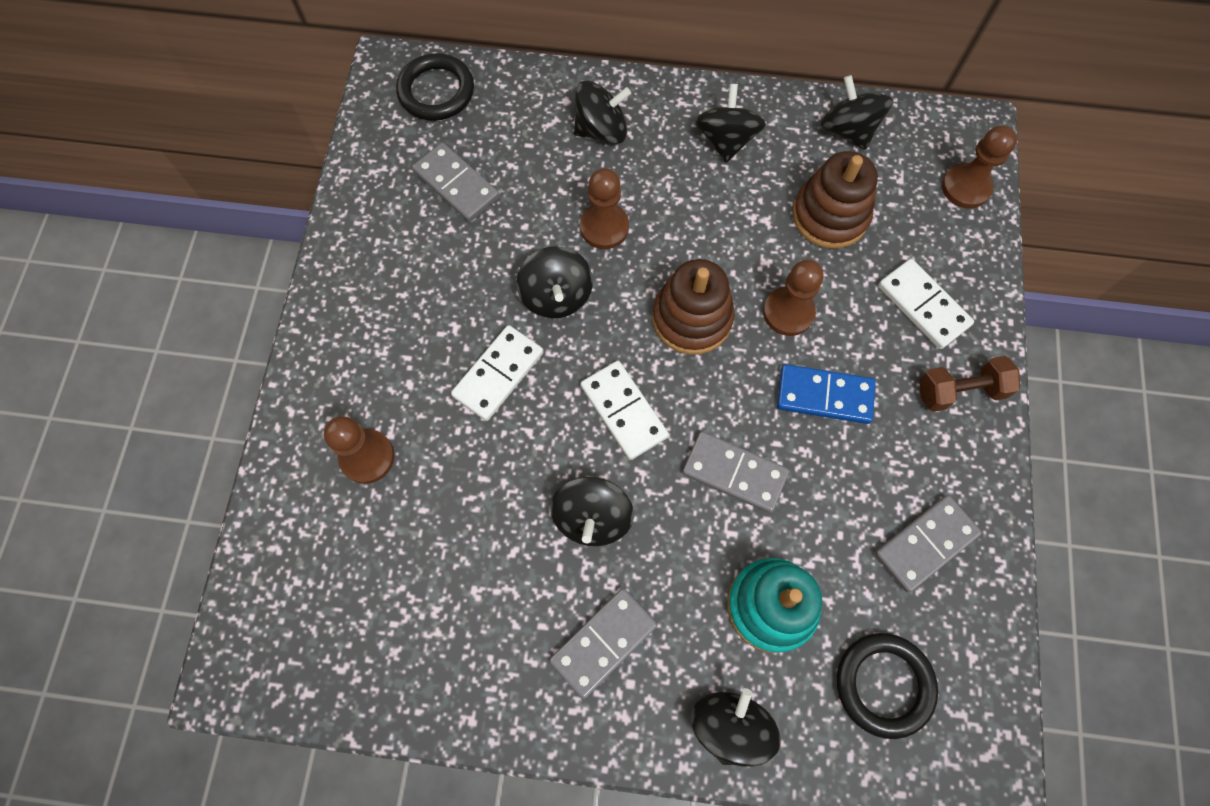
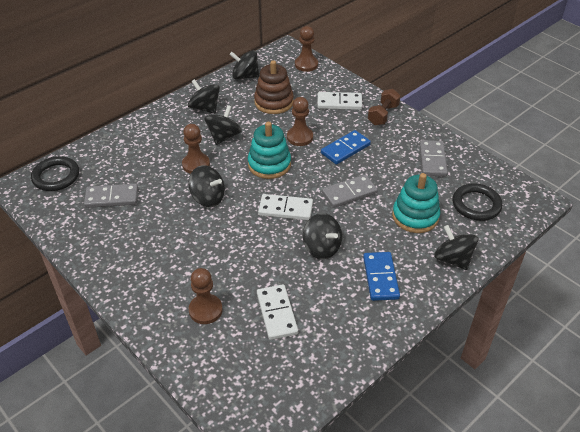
camera: 50 degrees left, 25 degrees down
white domino [451,325,544,421] -> white domino moved to [257,284,298,340]
grey domino [549,588,658,699] -> blue domino [363,252,400,301]
black spinning top [574,81,631,144] -> black spinning top moved to [204,105,242,145]
brown stacking toy [652,259,735,355] -> turquoise stacking toy [248,122,291,179]

